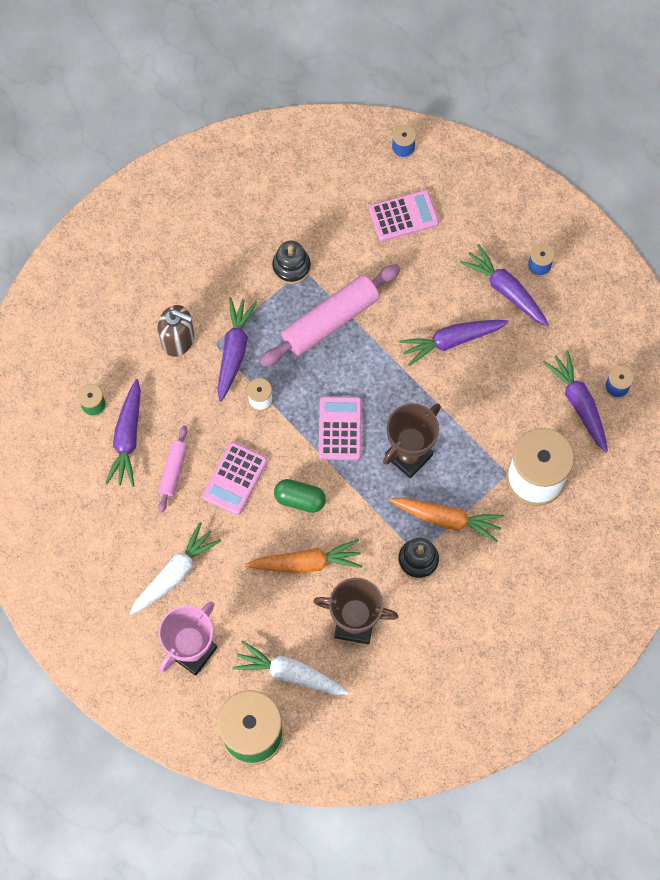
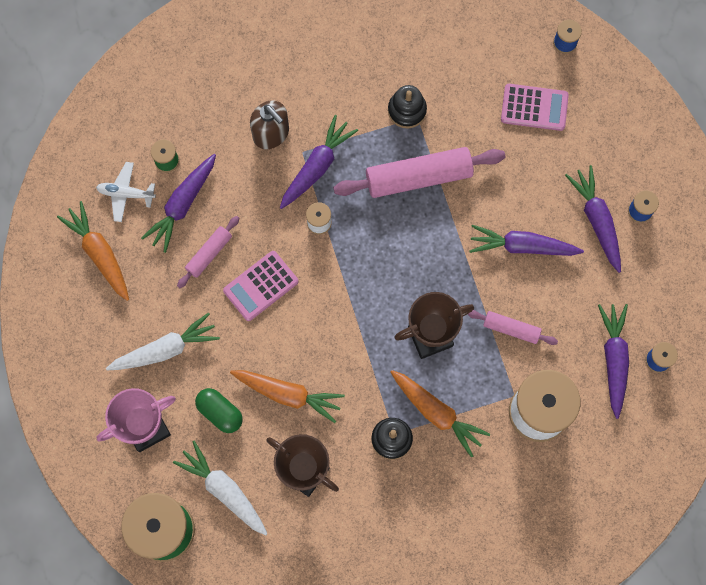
camera: 25 degrees right, 5 degrees up
green capsule [274,479,326,513] -> green capsule moved to [195,388,243,433]
pink calculator [319,396,362,460] -> none
none -> orange carrot [57,201,129,301]
none -> white plane [96,162,156,222]
none -> pink rolling pin [467,310,558,345]

